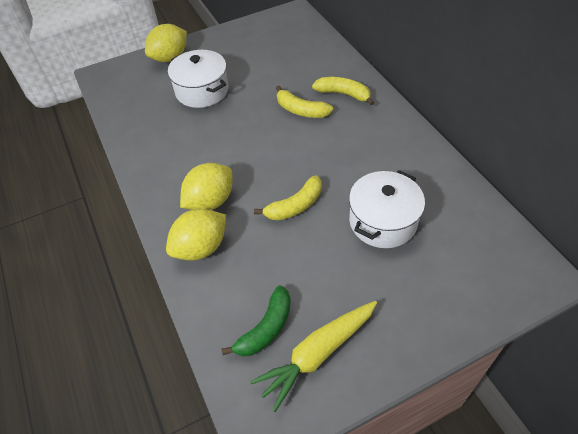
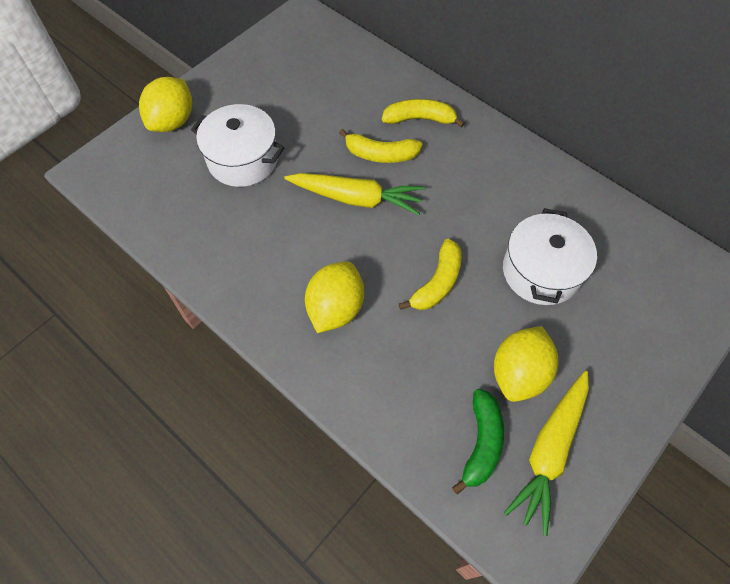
camera: 25 degrees left, 10 degrees up
yellow lemon [166,209,226,261] -> yellow lemon moved to [494,326,558,402]
none -> yellow carrot [284,173,425,215]

